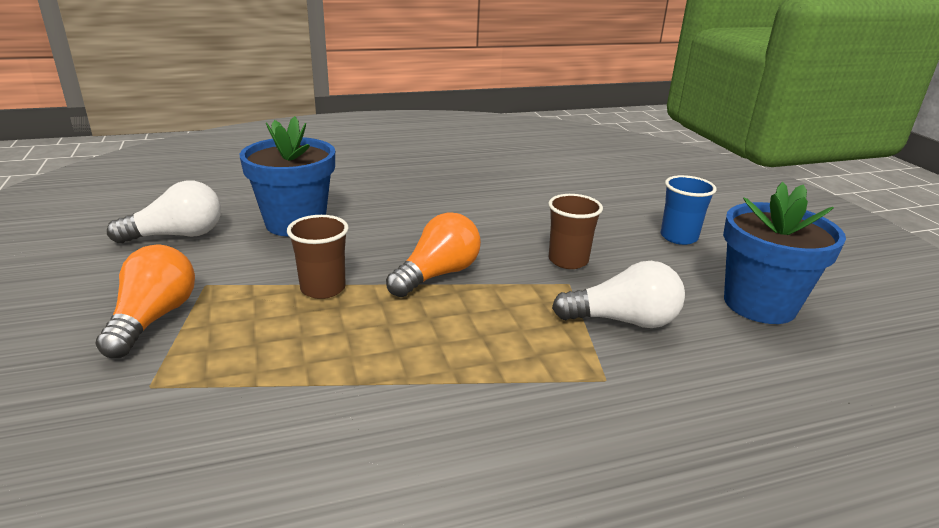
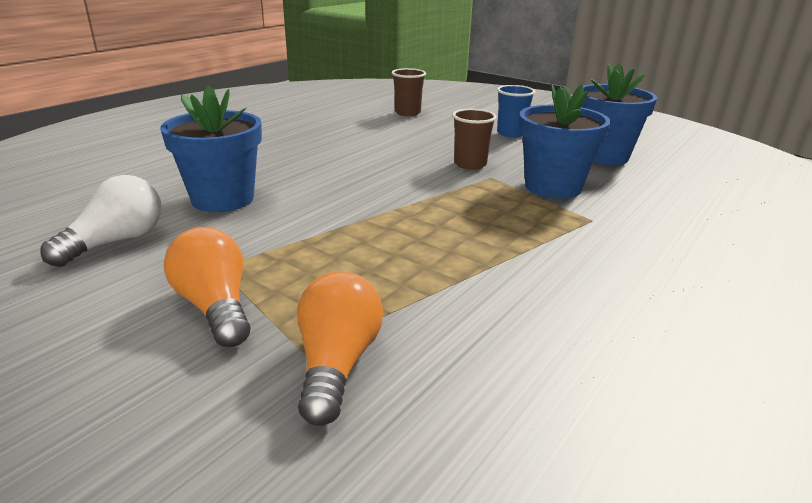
camera: 35 degrees left, 0 degrees up
brown cup [287,215,349,299] -> brown cup moved to [392,68,426,116]
orange light bulb [386,212,481,297] -> orange light bulb moved to [297,271,383,426]
white light bulb [552,261,685,328] -> blue flower pot [519,84,611,199]

